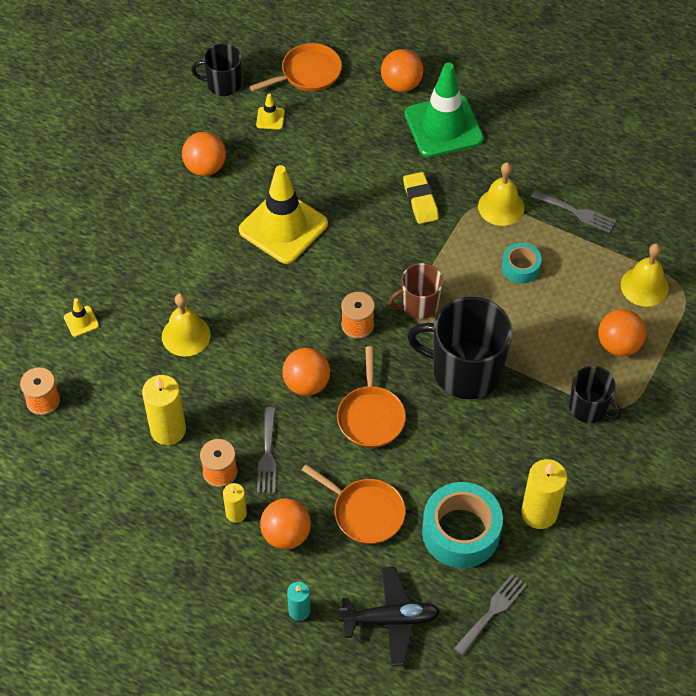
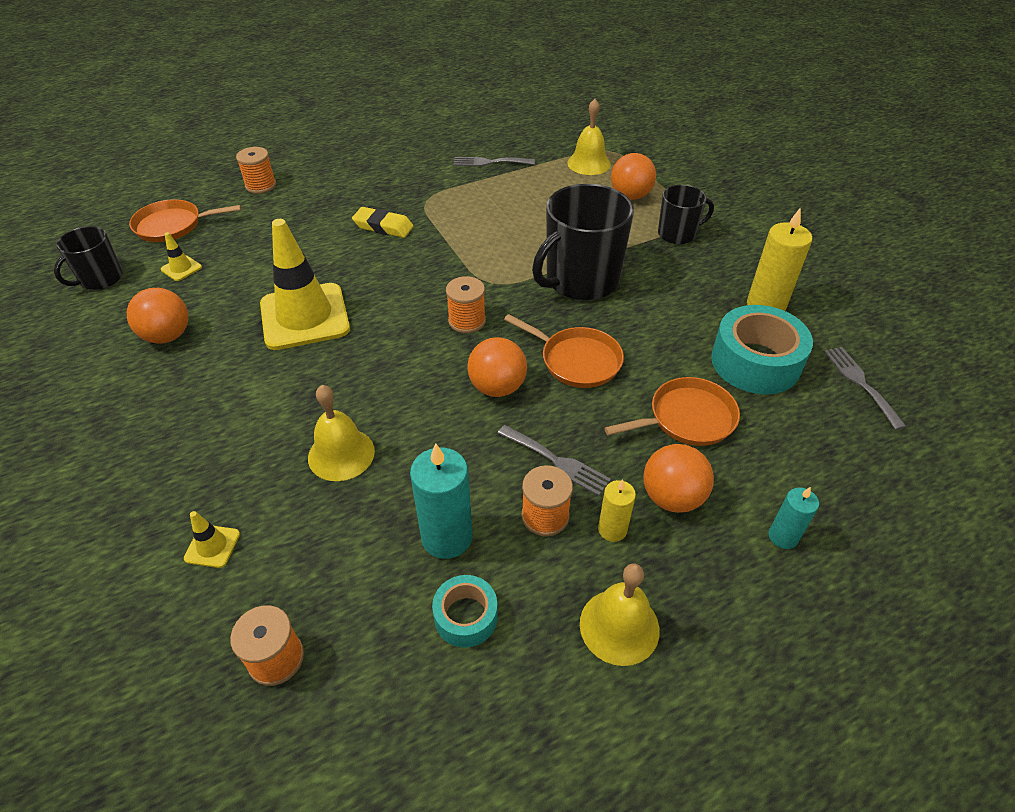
camera: 55 degrees left, 10 degrees down
yellow candle [142,375,186,445] -> turquoise candle [410,443,472,559]
orange pan [250,43,342,91] -> orange pan turned 105 degrees counterclockwise [129,199,241,242]
black plane [339,567,440,666] -> none
orange ball [381,49,423,92] -> orange spool [236,147,276,194]
brown mug [389,263,443,319] -> none
green traffic cone [405,63,484,157] -> none
yellow bell [478,162,525,226] -> yellow bell moved to [580,564,660,666]
turquoise tape [502,243,542,284] -> turquoise tape moved to [432,575,498,648]
grey fork [531,190,616,233] -> grey fork turned 150 degrees counterclockwise [454,157,535,166]

